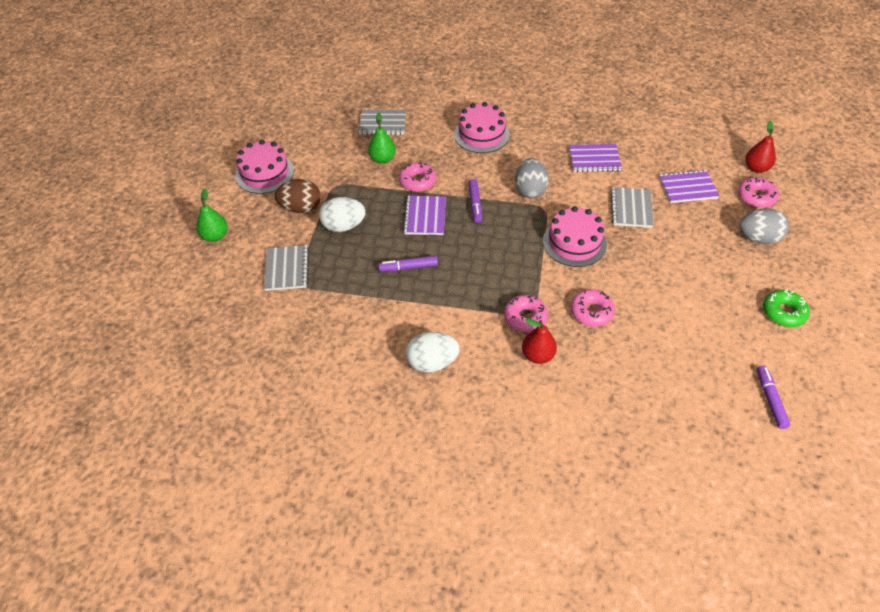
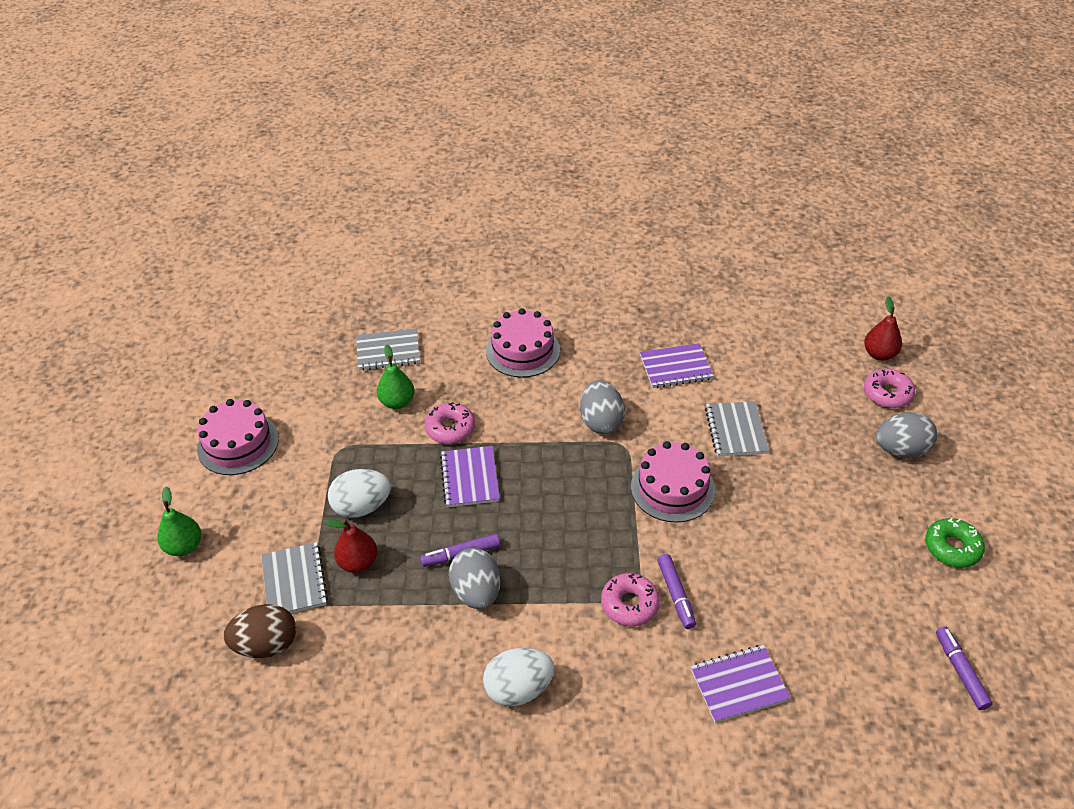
camera: 10 degrees left, 5 degrees down
brown egg [275,179,321,213] -> brown egg moved to [223,604,296,658]
purple marker [468,179,482,223] -> purple marker moved to [657,554,696,629]
red pear [522,318,557,364] -> red pear moved to [325,519,378,573]
pink donut [571,289,615,327] -> none
purple notebook [659,170,720,203] -> purple notebook moved to [691,645,791,723]
none -> grey egg [449,548,501,609]

